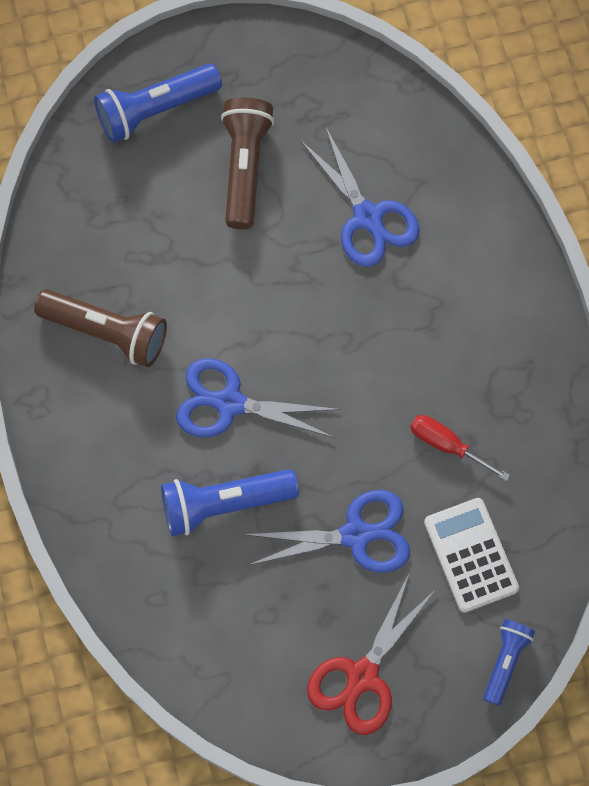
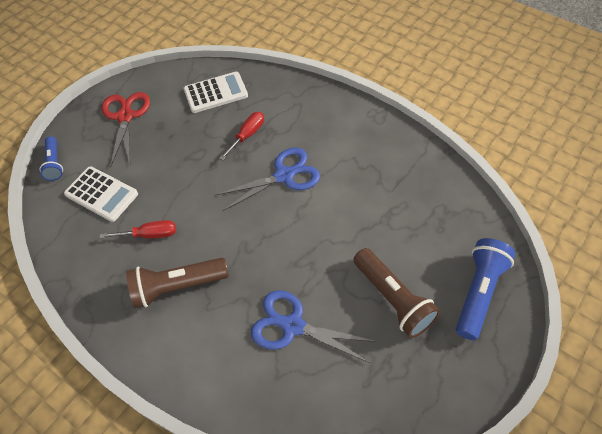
camera: 145 degrees right, 15 degrees down
brown flashlight [34,289,167,367] -> brown flashlight moved to [126,258,229,308]
blue flashlight [161,469,299,536] -> red screwdriver [219,112,264,160]
blue scissors [243,490,410,573] -> none
none -> white calculator [184,72,248,113]

